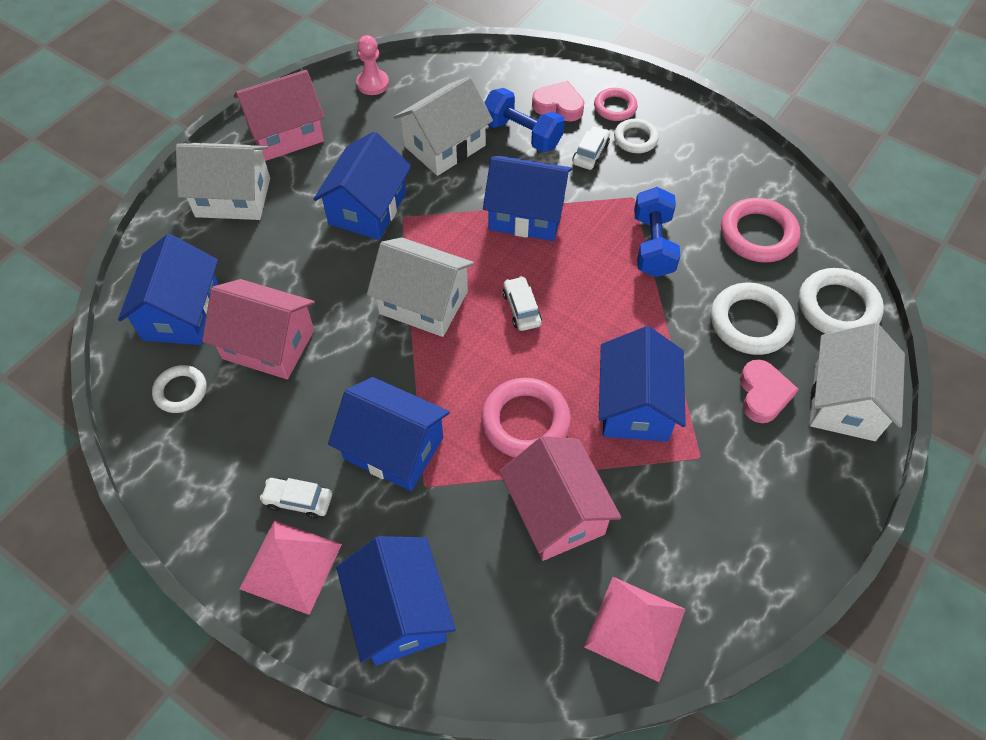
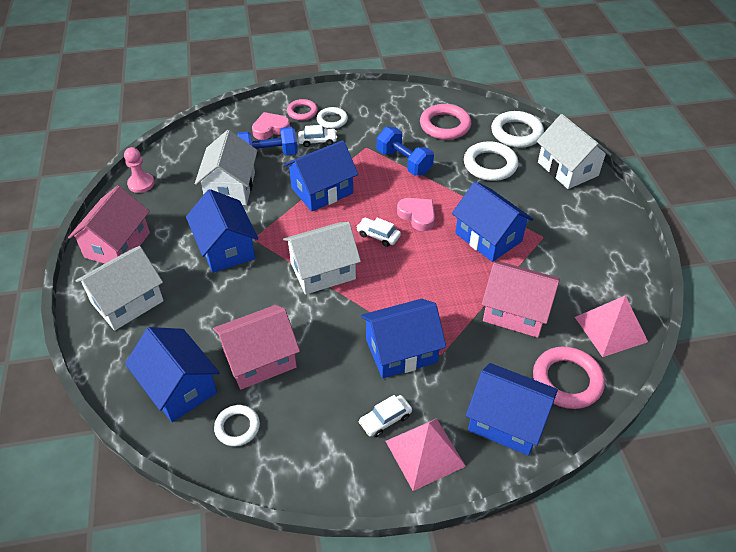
camera: 45 degrees left, 10 degrees down
pink ring [481,378,571,458] -> pink ring moved to [533,346,605,409]
white car [573,125,610,170] -> white car turned 105 degrees clockwise [298,125,337,147]
pink heart [740,359,798,423] -> pink heart moved to [397,198,435,231]

